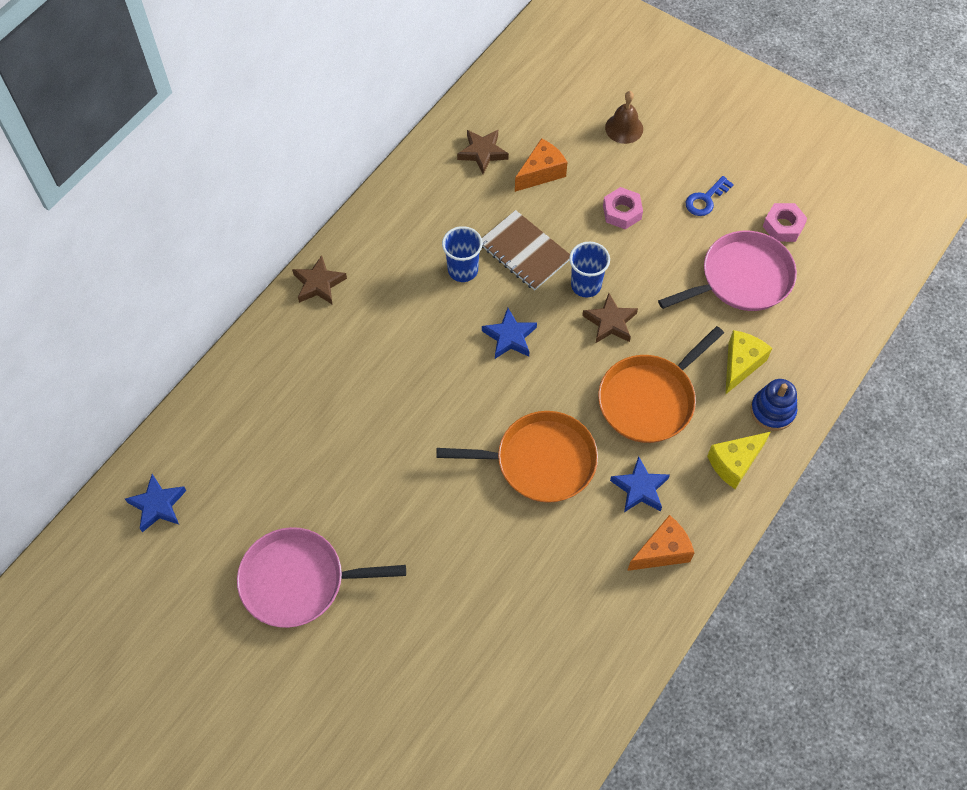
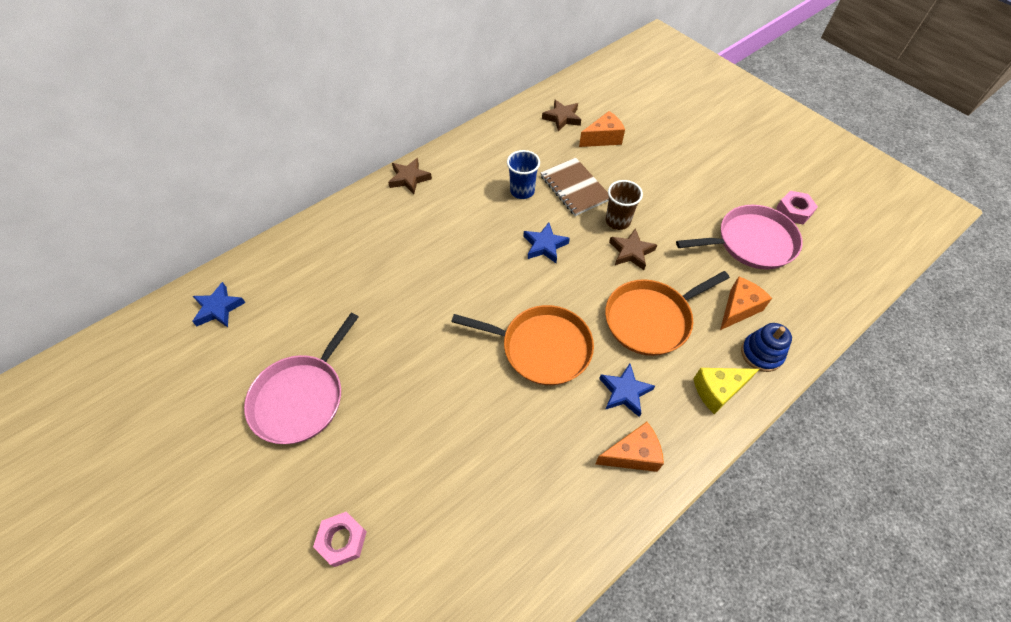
camera: 15 degrees right, 5 degrees down
pink pan [237,527,406,628] -> pink pan turned 75 degrees counterclockwise [244,313,358,444]
blue cup [569,242,610,297] -> brown cup [606,180,643,230]
pink nut [603,187,643,229] -> pink nut moved to [313,512,367,567]
brown bell [605,91,643,144] -> none
blue key [686,176,734,216] -> none
yellow cheese [725,330,772,395] -> orange cheese [720,276,772,330]

